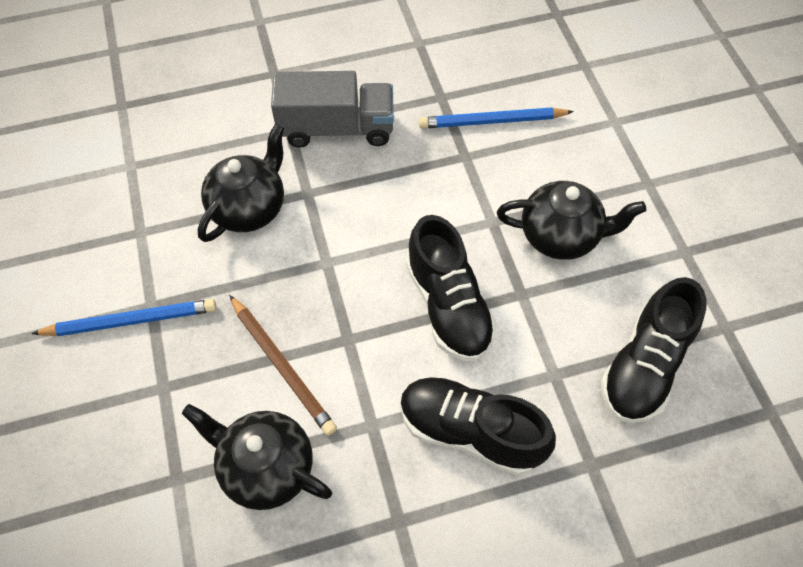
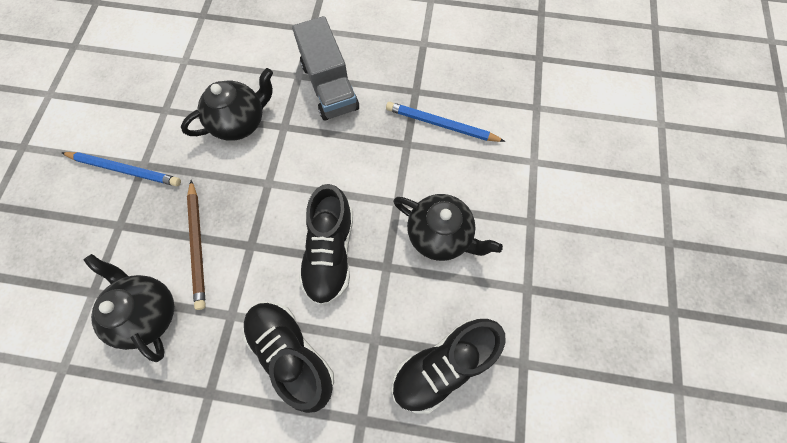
camera: 25 degrees right, 10 degrees up
grey truck [271,71,394,148] -> grey truck turned 45 degrees clockwise [292,16,359,121]

